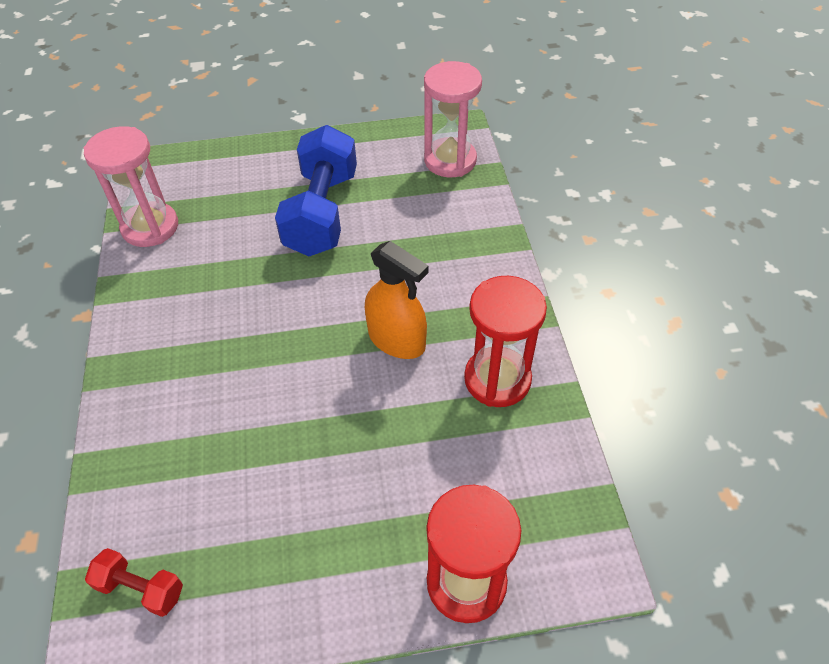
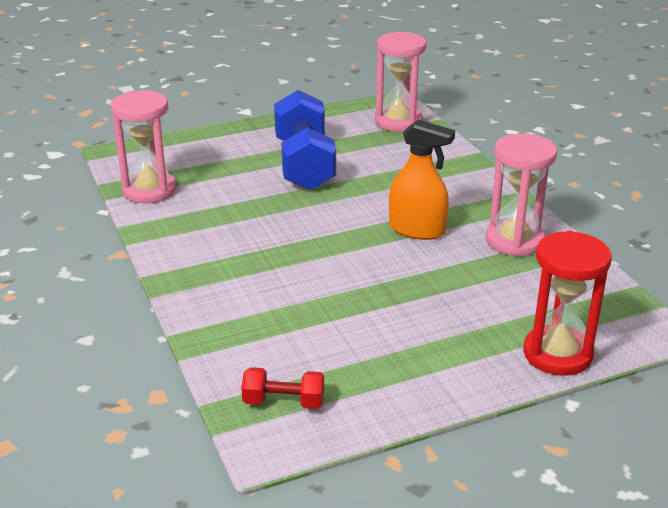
camera: 15 degrees left, 20 degrees down
red hourglass [464,276,547,407] -> pink hourglass [486,134,557,257]

